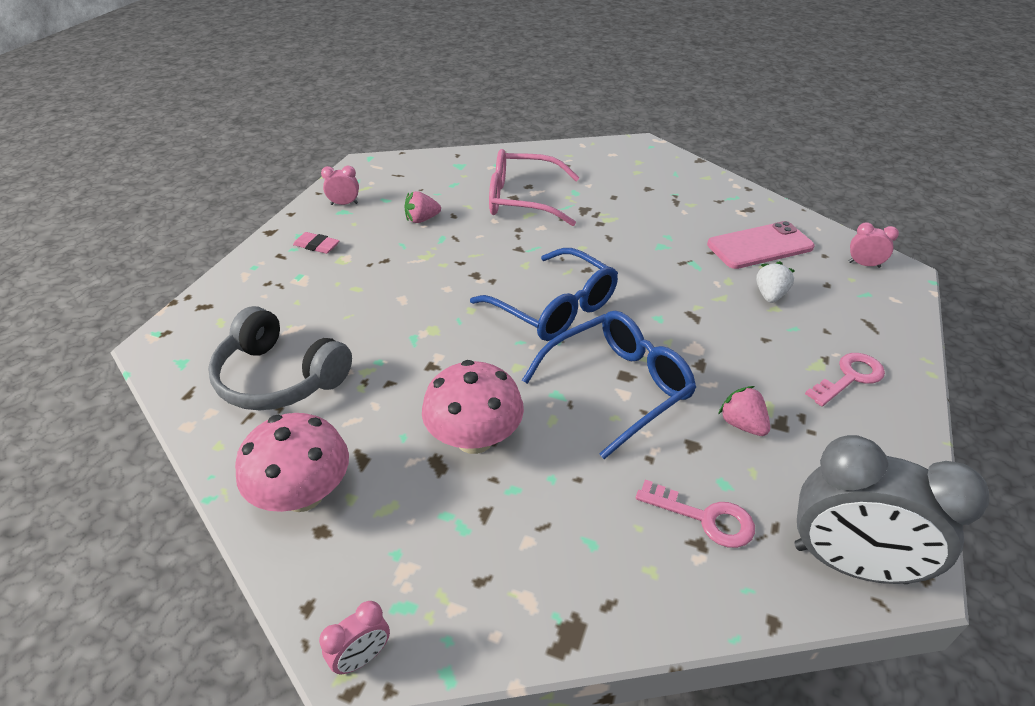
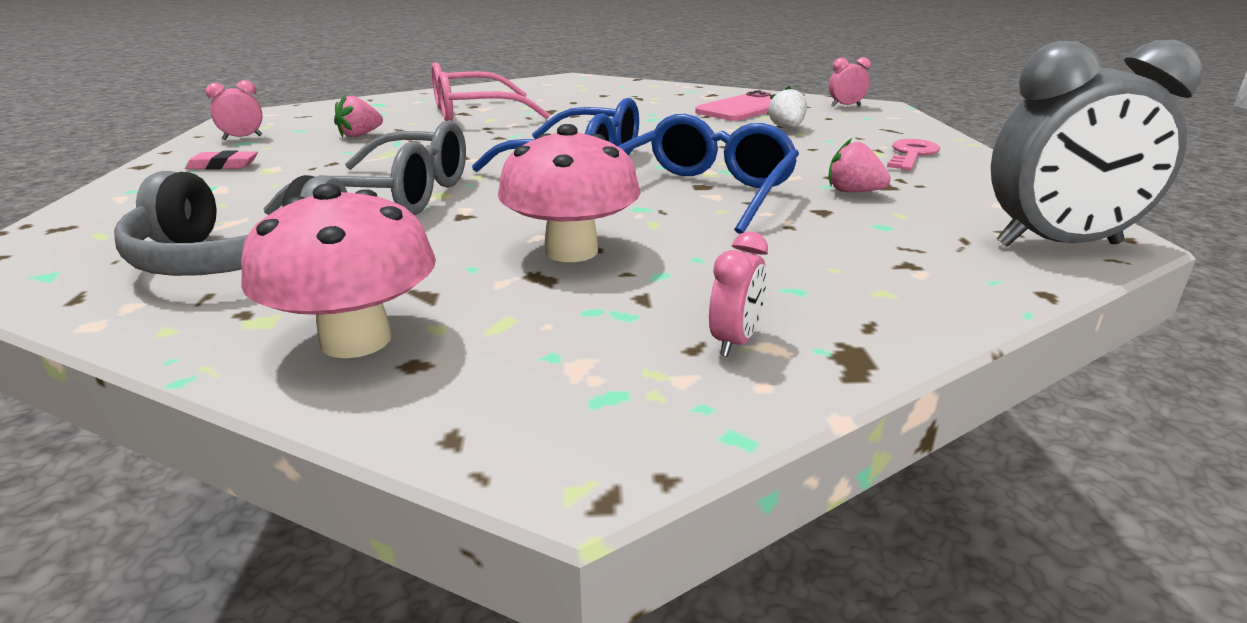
camera: 25 degrees left, 15 degrees down
pink clock [319,601,390,675] -> pink clock moved to [709,231,768,357]
pink key [636,480,755,548] -> none
none -> grey glasses [263,120,466,215]

